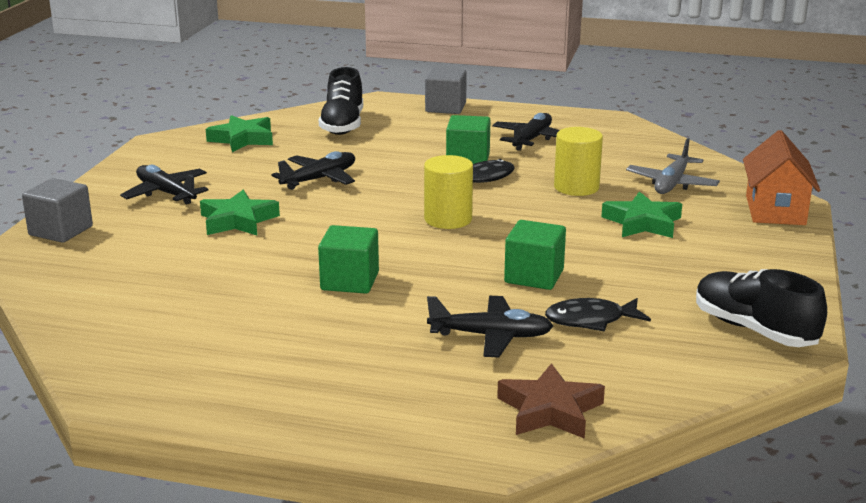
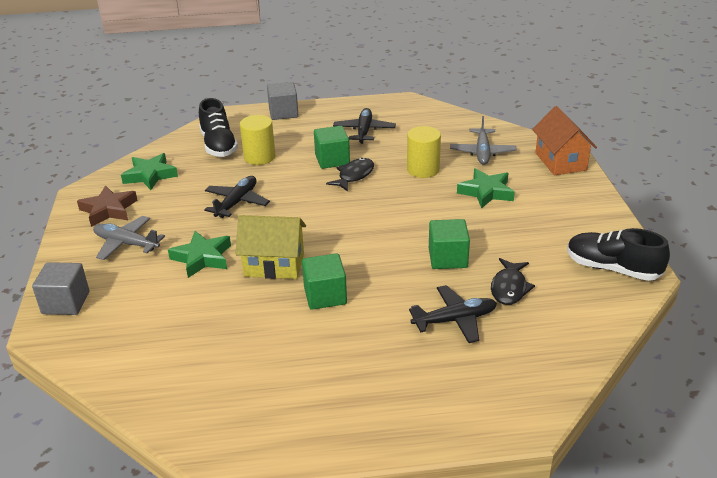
camera: 20 degrees left, 10 degrees up
black plane [120,165,208,205] -> grey plane [93,216,165,260]
yellow cylinder [424,155,473,229] -> yellow cylinder moved to [240,115,275,165]
brown star [497,363,605,439] -> brown star moved to [77,185,138,227]
black fish [545,298,651,332] -> black fish turned 45 degrees counterclockwise [491,258,535,305]
none -> yellow house [236,215,306,279]

